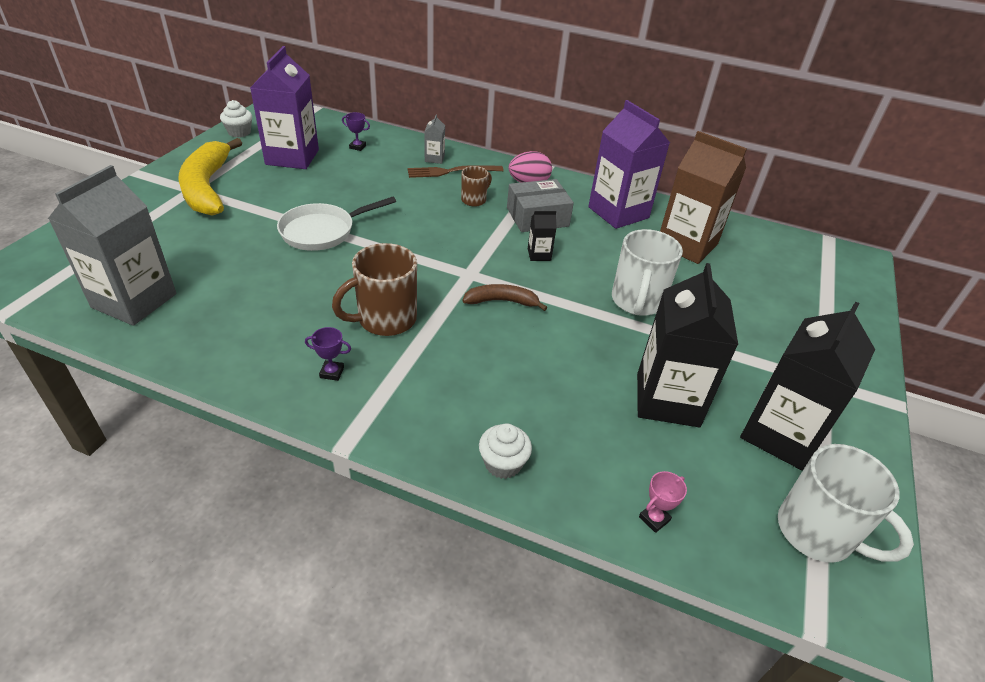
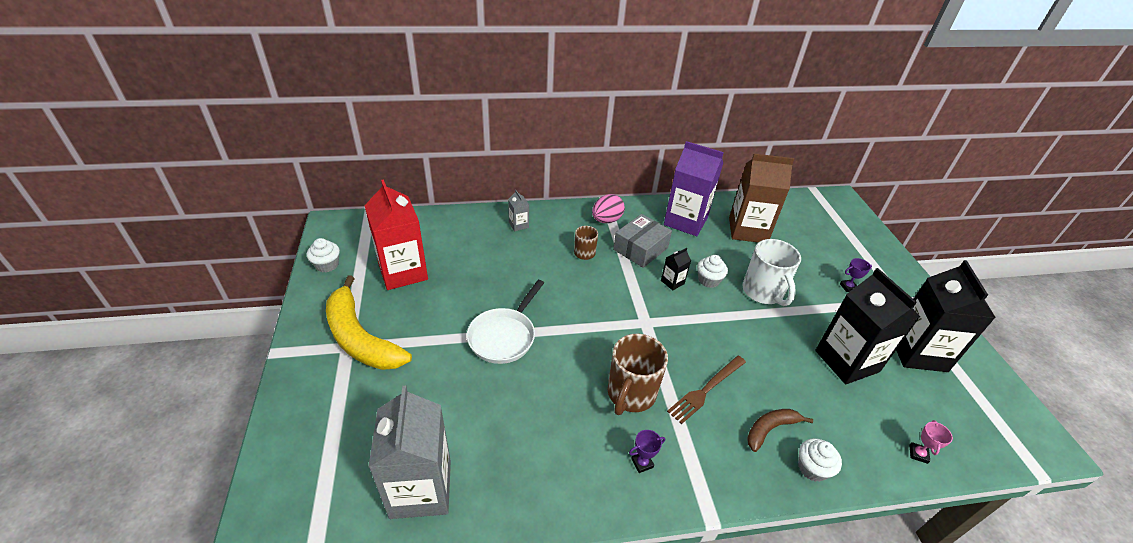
camera: 30 degrees left, 0 degrees up
purple carton [250,46,319,169] -> red carton [364,179,428,290]
purple trophy [342,112,370,151] -> purple trophy moved to [840,258,872,292]
brown fork [407,165,504,178] -> brown fork moved to [667,356,746,424]
brown banana [462,284,548,311] -> brown banana moved to [747,409,813,452]
white mug [778,444,914,563] -> none
none -> white cupcake [697,255,728,288]

